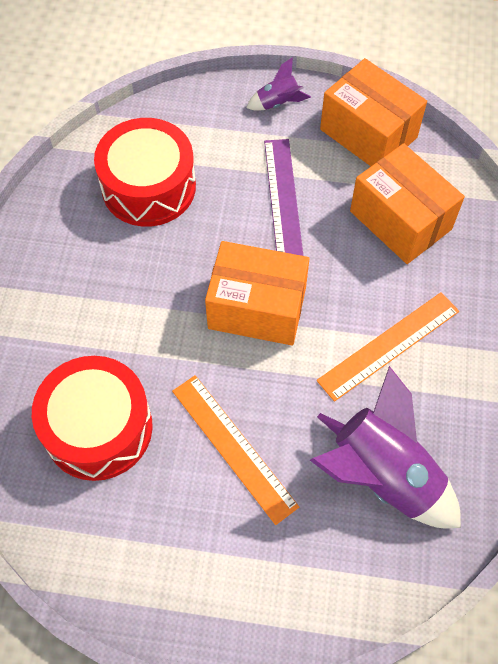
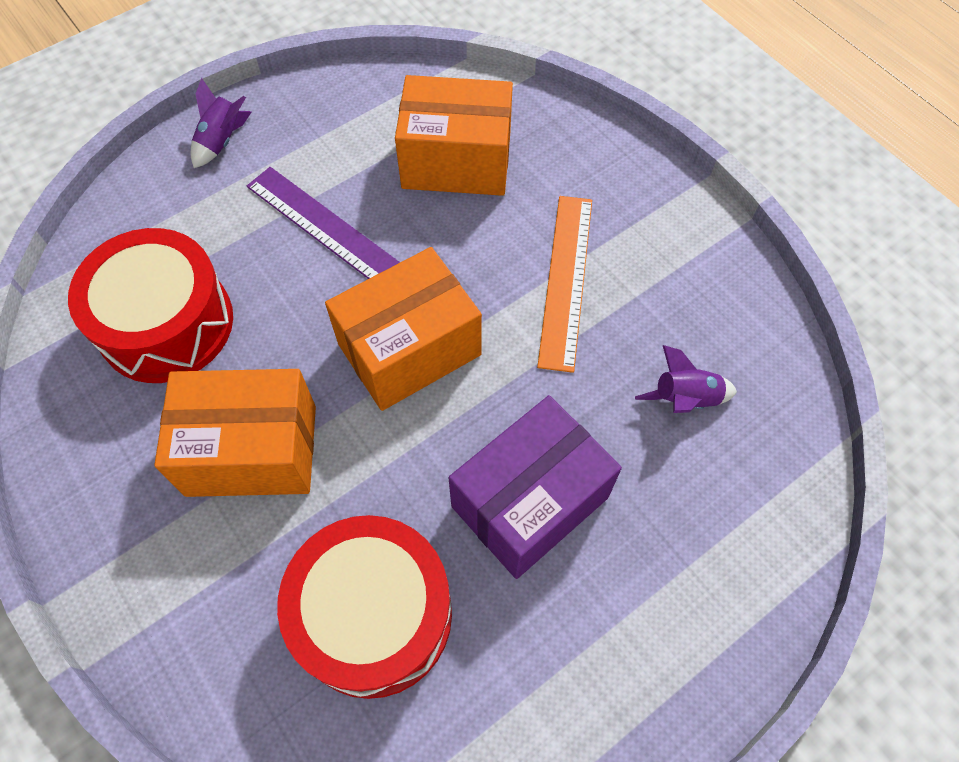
camera: 45 degrees left, 0 degrees up
orange ruler [172,375,299,525] -> purple box [449,395,622,579]
purple rocket [310,366,461,528] -> purple rocket [635,345,737,413], size x0.47
orange box [320,58,427,166] -> orange box moved to [154,369,316,497]

